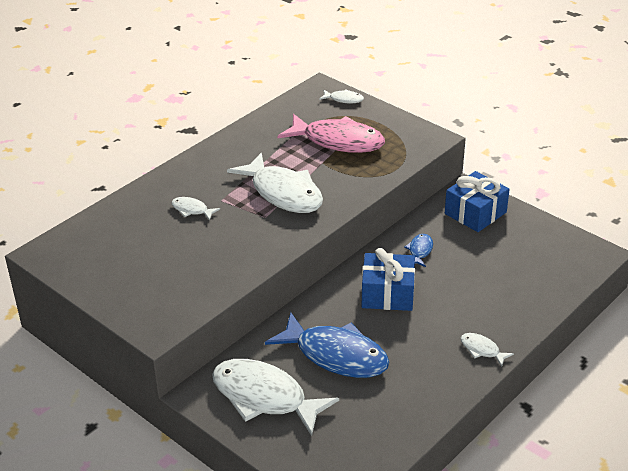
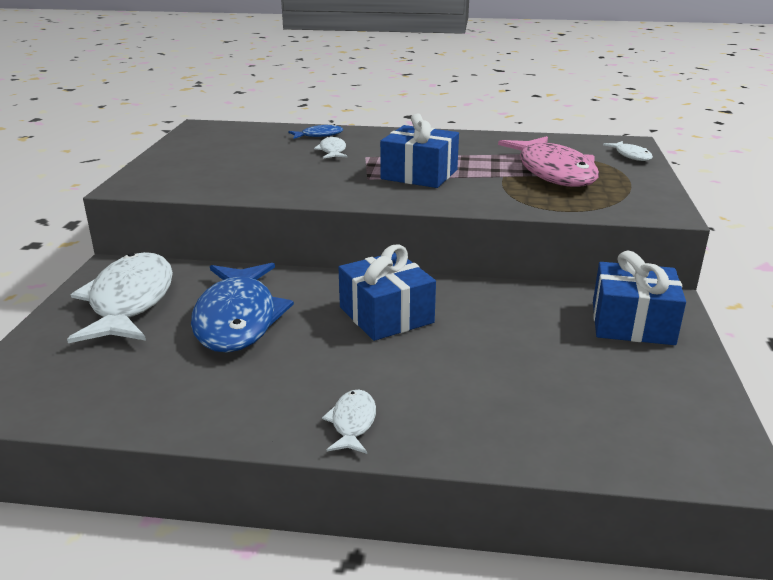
camera: 55 degrees right, 10 degrees down
white fish [227,153,323,213] -> blue gift [380,113,459,188]
blue fish [404,234,433,267] -> blue fish moved to [288,124,343,139]

